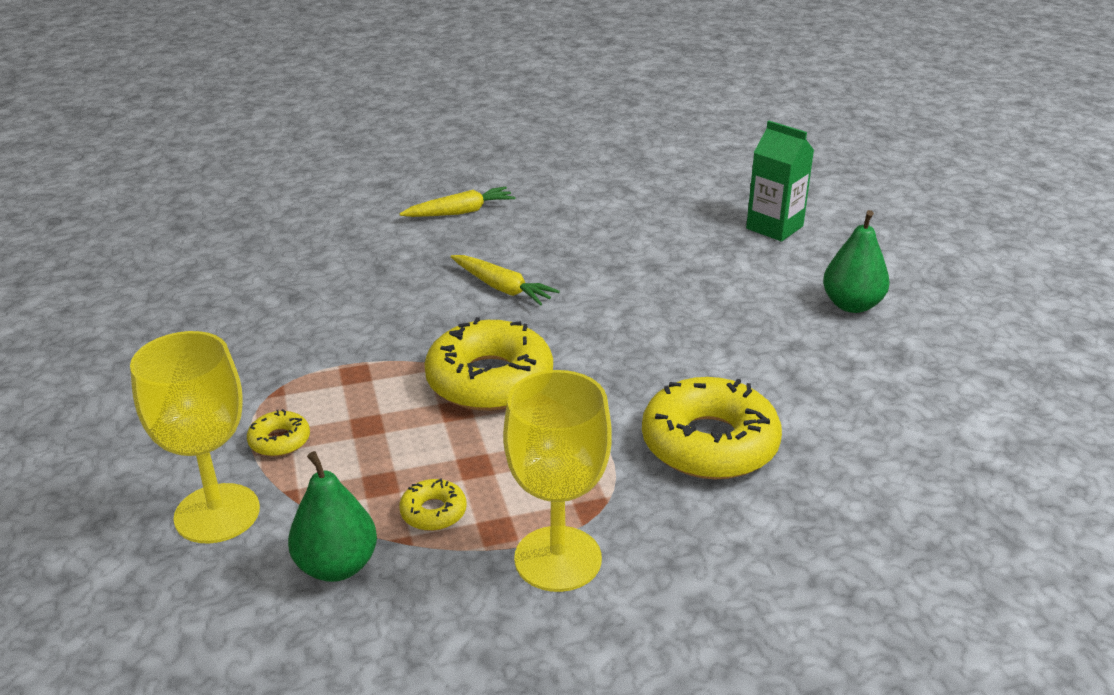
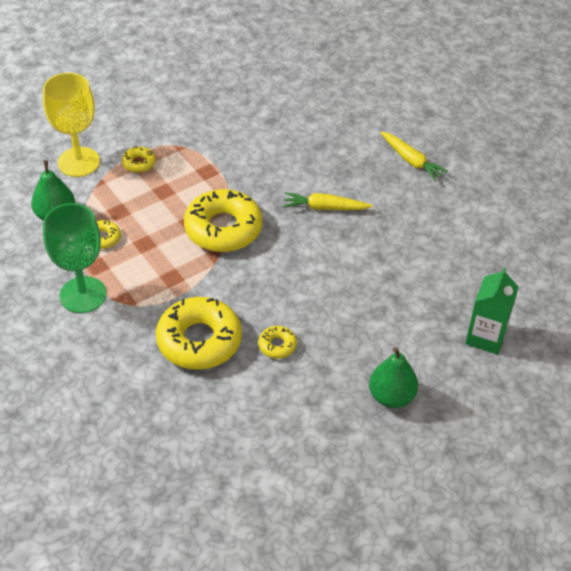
camera: 70 degrees right, 15 degrees up
yellow carrot [451,255,560,306] -> yellow carrot turned 75 degrees clockwise [283,192,373,210]
yellow goblet [503,370,612,592] -> green goblet [43,203,106,313]
none -> yellow donut [258,326,297,359]

